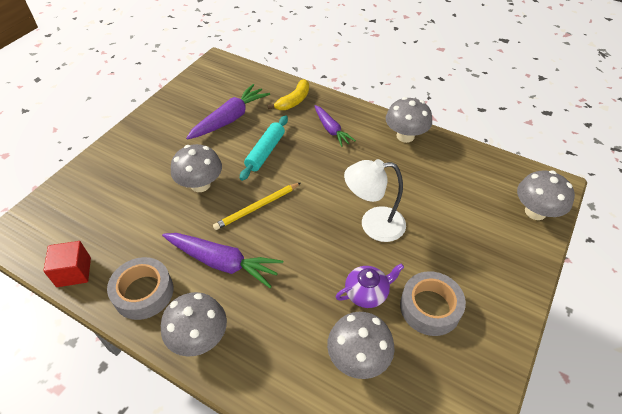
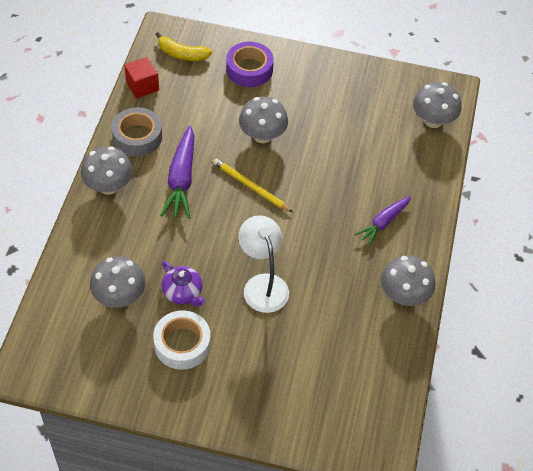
camera: 70 degrees right, 5 degrees up
purple carrot [186,84,270,140] -> none
turquoise rolling pin [240,115,288,181] -> none
yellow banana [268,79,309,110] -> yellow banana moved to [156,32,212,61]
grey tape [400,271,466,336] -> white tape [153,310,211,370]
grey mushroom [517,170,575,220] -> grey mushroom moved to [413,82,462,128]
none -> purple tape [226,42,274,87]

